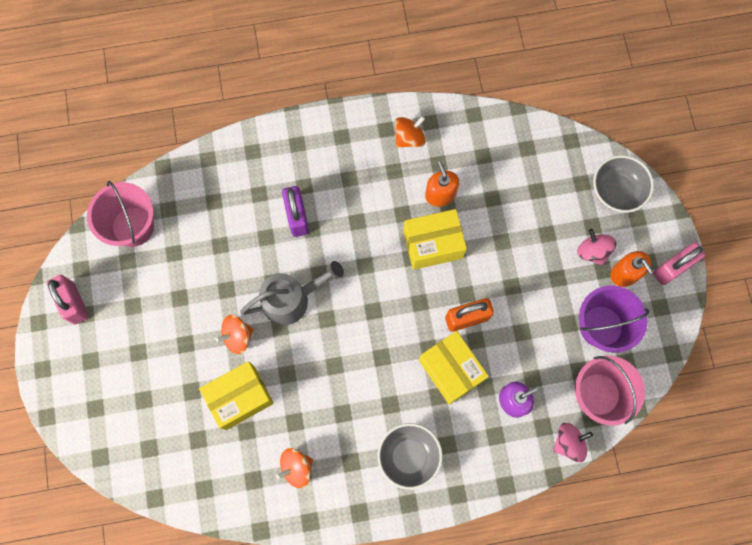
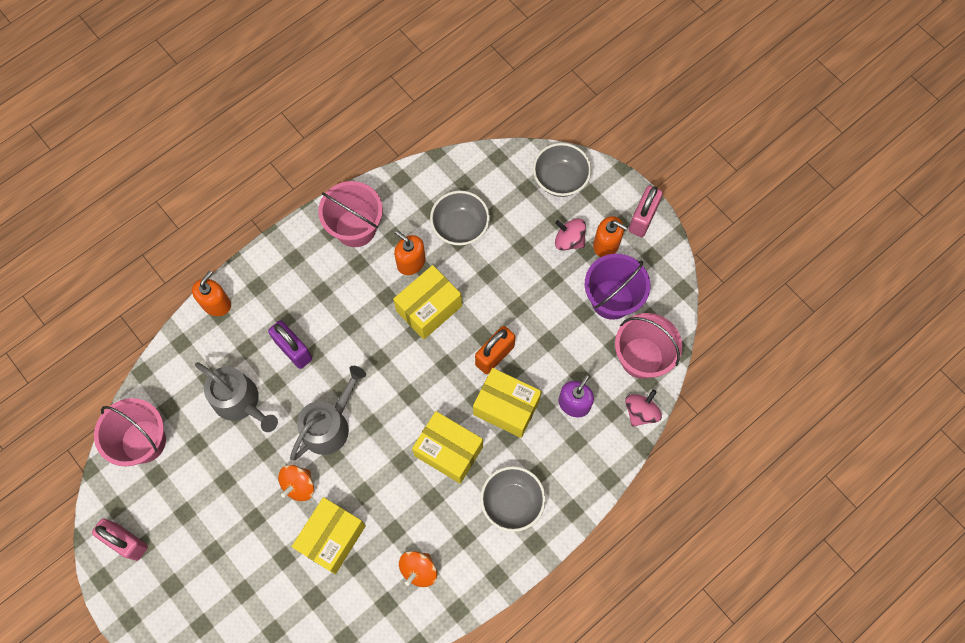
camera: 30 degrees left, 5 degrees down
orange spinning top [395,116,425,148] -> pink bucket [318,181,383,247]
none -> orange soap dispenser [192,271,231,316]
none -> grey watering can [195,362,278,432]
none -> yellow box [412,411,483,484]
none -> grey bowl [430,191,490,246]

